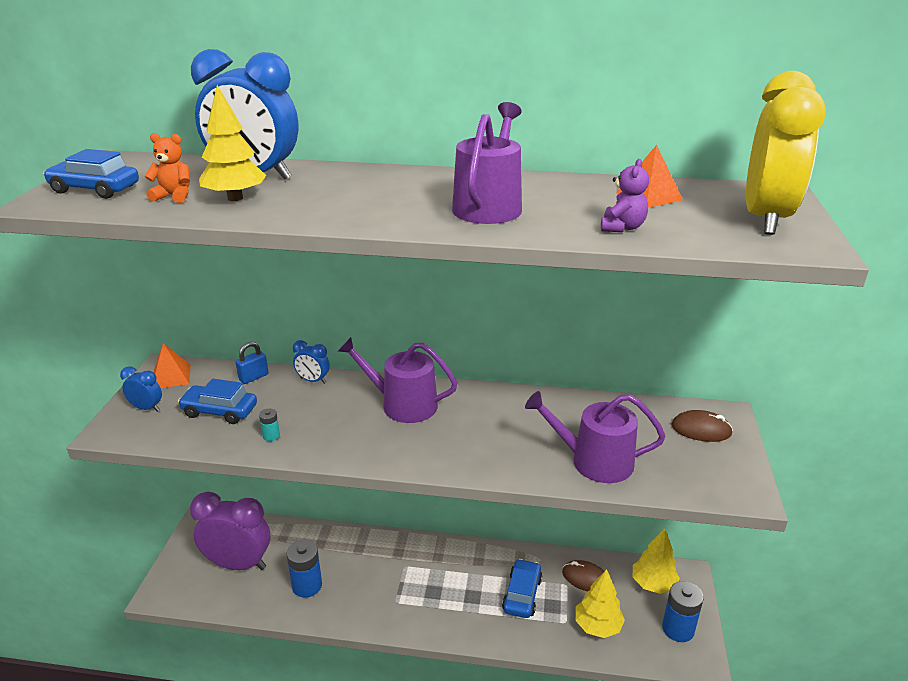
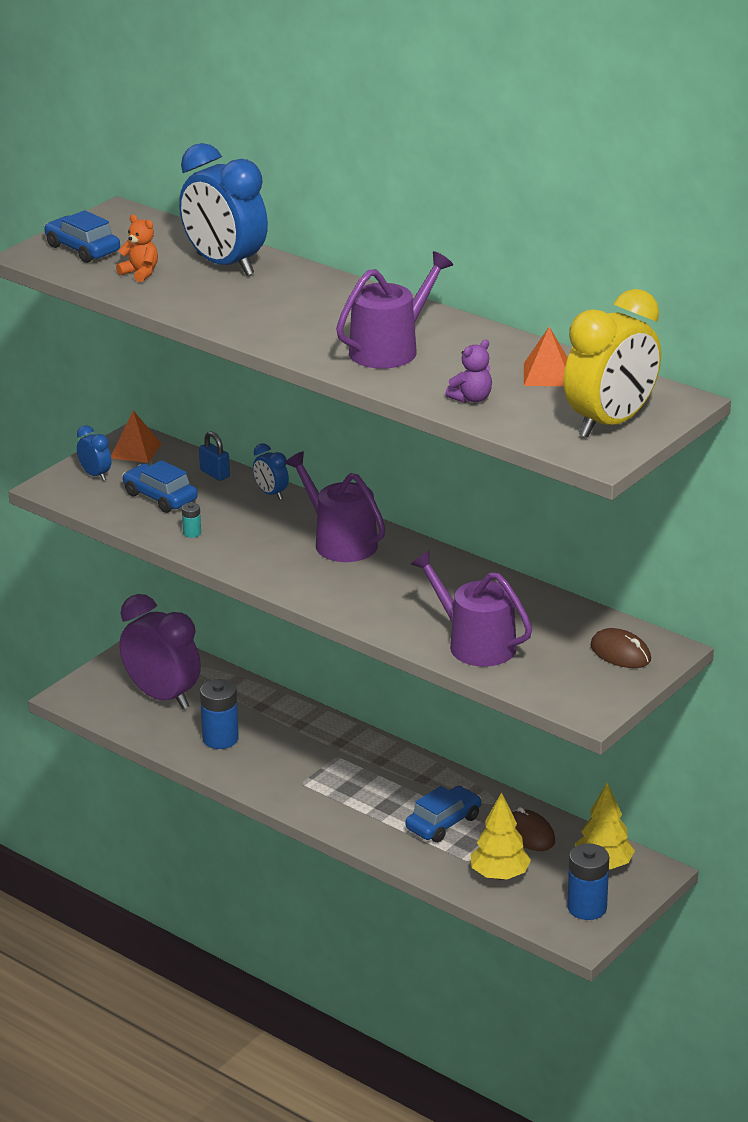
camera: 30 degrees right, 0 degrees up
yellow tree [199,85,266,201] -> none
blue padlock [236,342,269,384] -> blue padlock turned 60 degrees clockwise [199,431,230,481]

